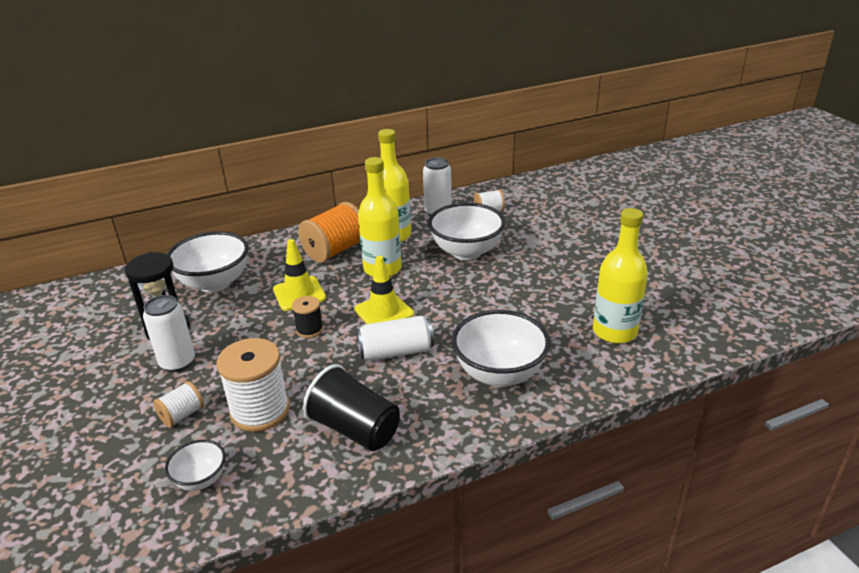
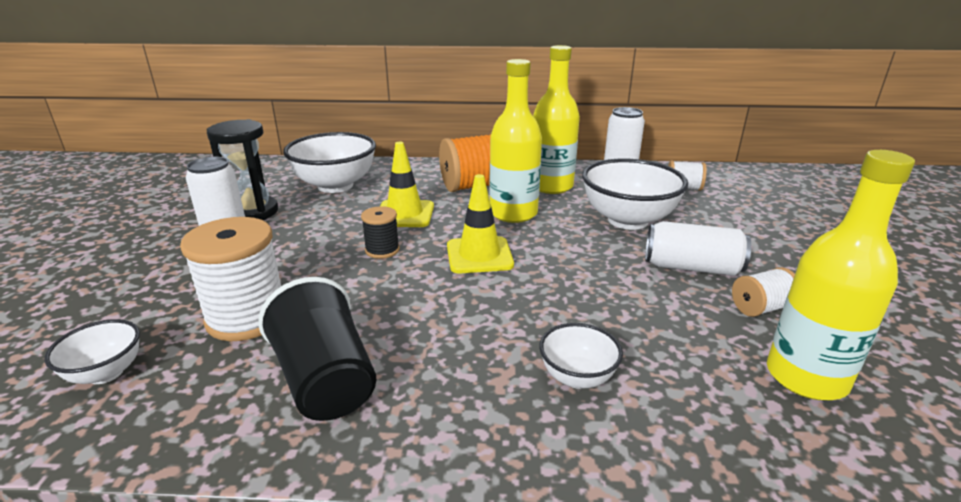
camera: 25 degrees right, 5 degrees down
white spool [153,381,204,428] -> white spool moved to [732,267,795,317]
white can [356,316,434,361] -> white can moved to [645,221,751,276]
white bowl [452,310,551,387] -> white bowl [539,323,623,389], size x0.52

